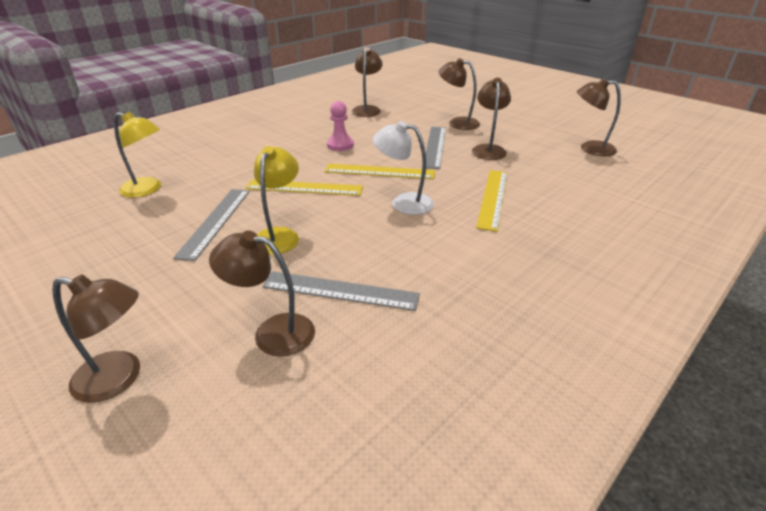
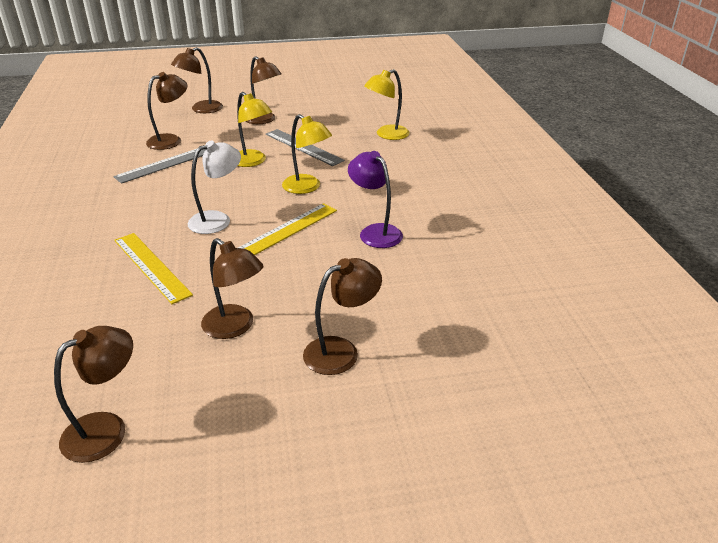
camera: 125 degrees right, 0 degrees up
yellow ruler [245,180,363,196] -> yellow lamp [282,114,332,194]
pink pawn [327,101,354,151] -> purple lamp [348,151,403,248]
brown lamp [352,47,383,117] -> brown lamp moved to [246,56,282,124]
grey ruler [426,127,446,169] -> none

